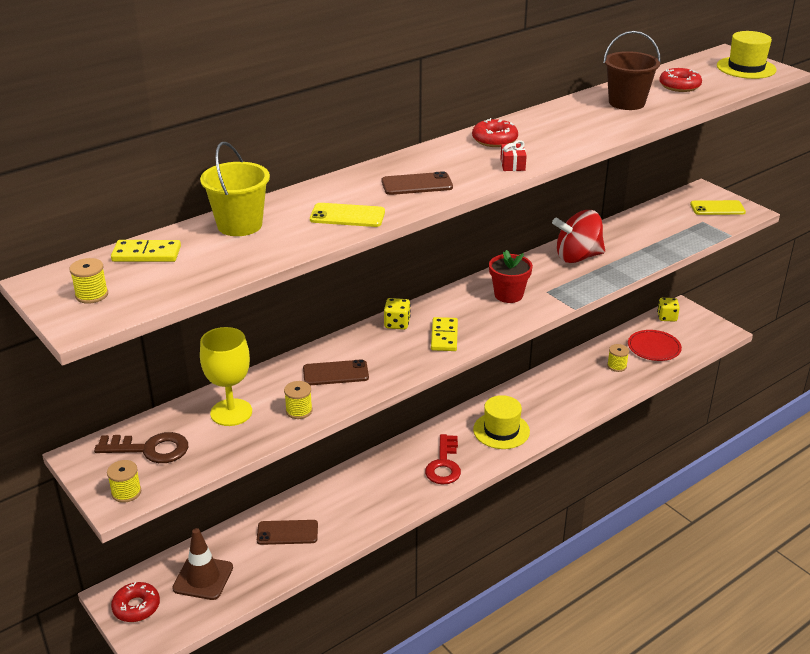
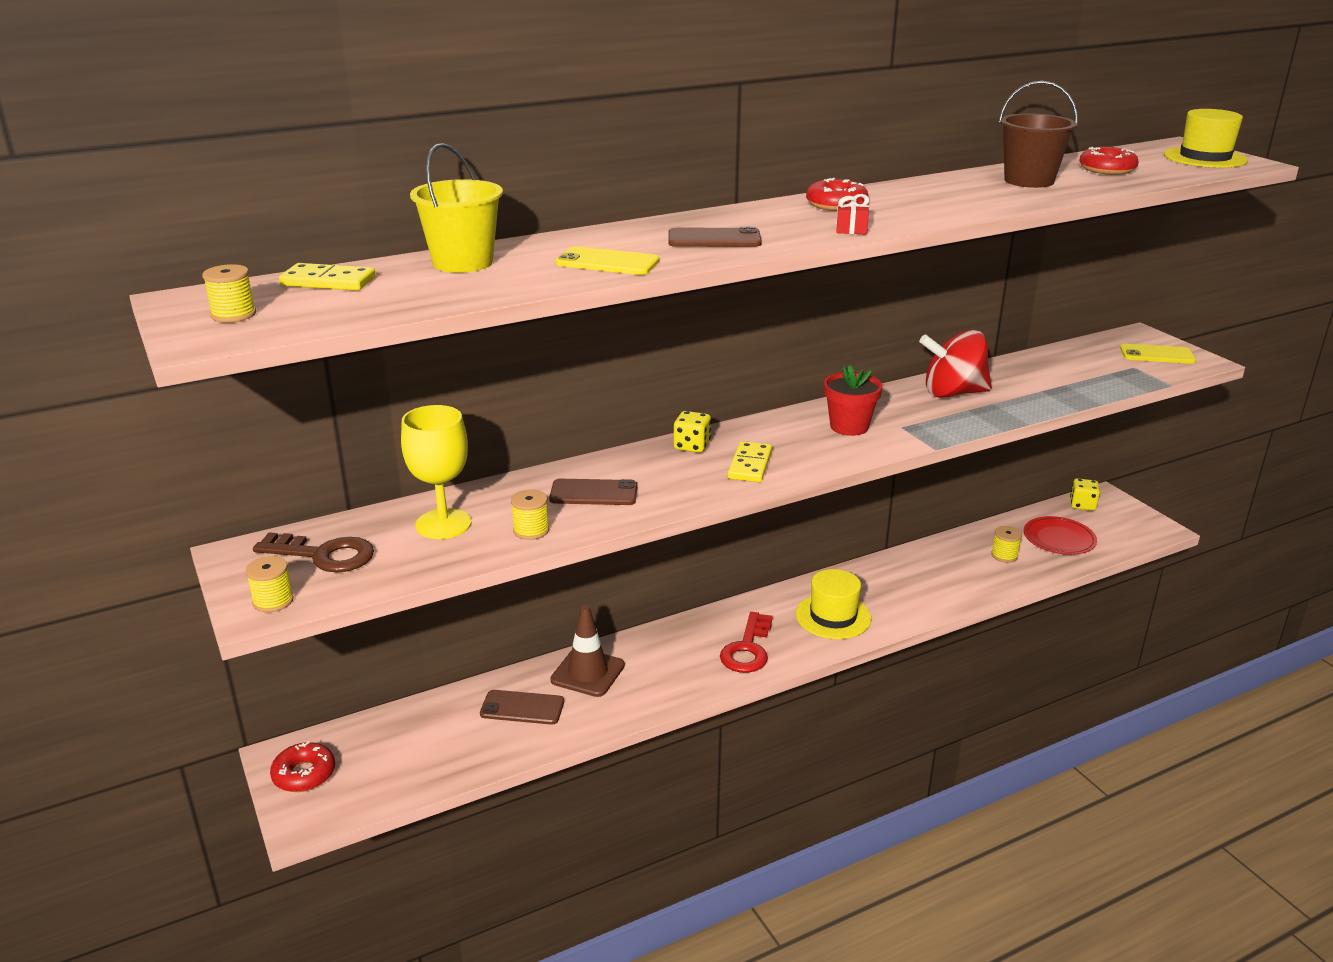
camera: 10 degrees right, 5 degrees down
brown traffic cone [172,528,233,600] -> brown traffic cone moved to [550,605,625,697]

